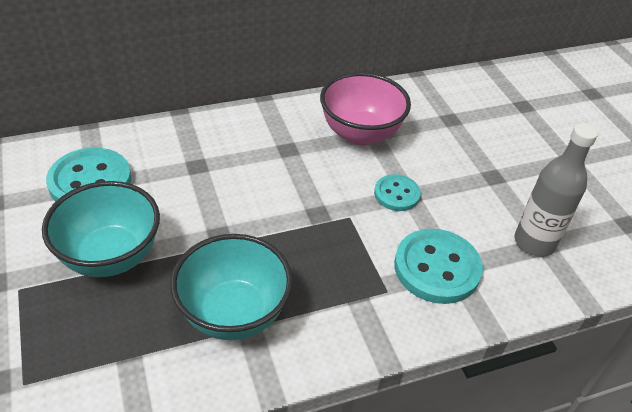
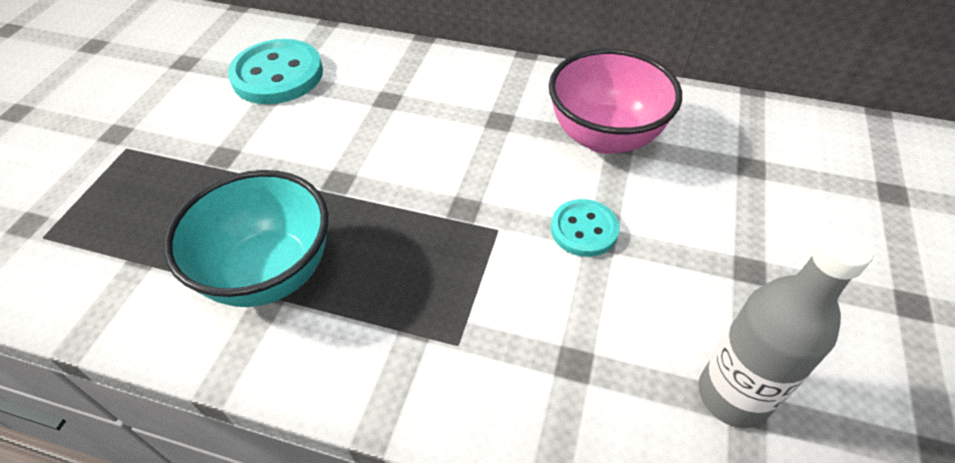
camera: 40 degrees right, 5 degrees up
turquoise bowl [42,181,160,277] -> none
turquoise button [394,229,483,304] -> none

